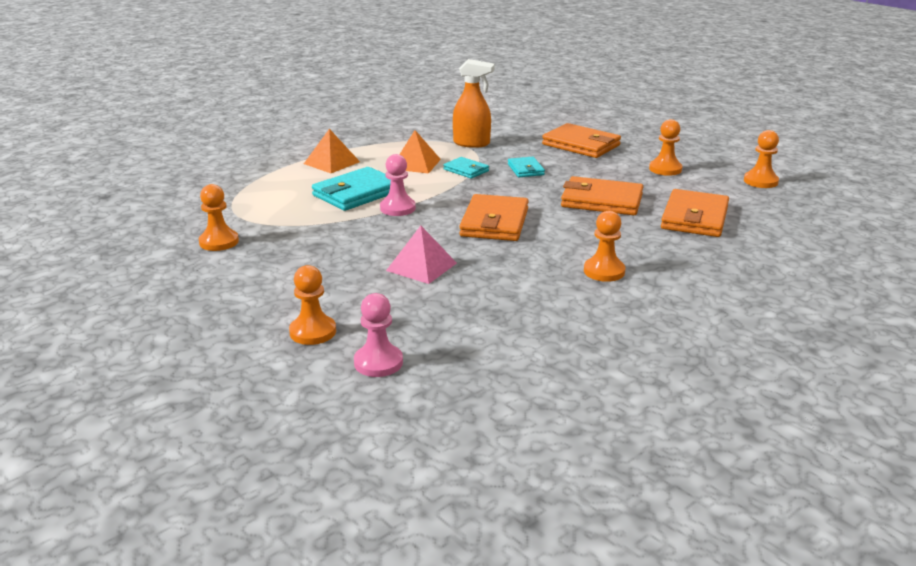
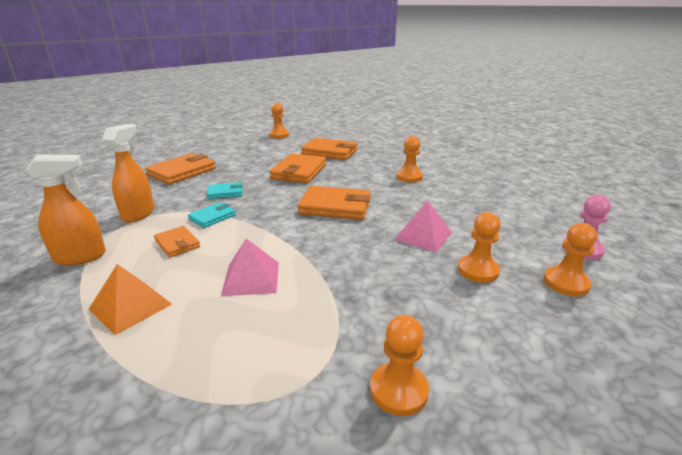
camera: 90 degrees left, 0 degrees up
turquoise wallet [312,167,391,211] -> pink pyramid [221,238,279,296]
pink pawn [380,154,416,216] -> none
orange pyramid [399,130,441,174] -> orange wallet [154,226,200,257]
orange pawn [649,119,682,176] -> orange pawn moved to [458,212,501,283]
none -> orange spray bottle [25,155,106,266]

